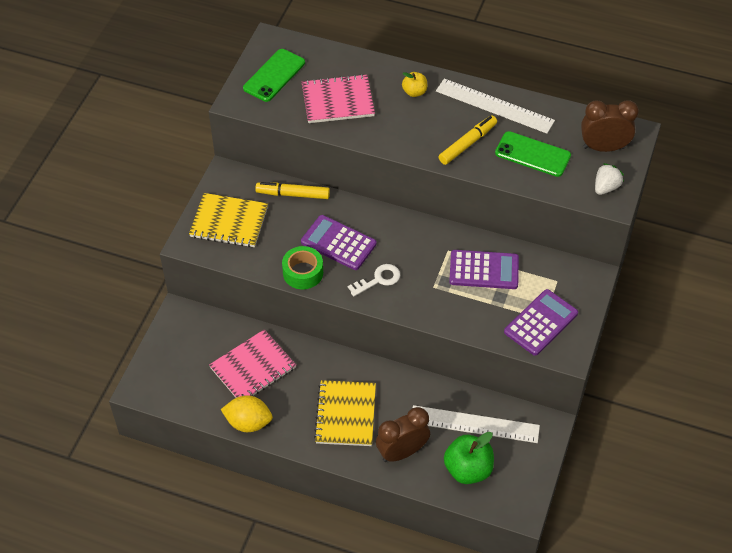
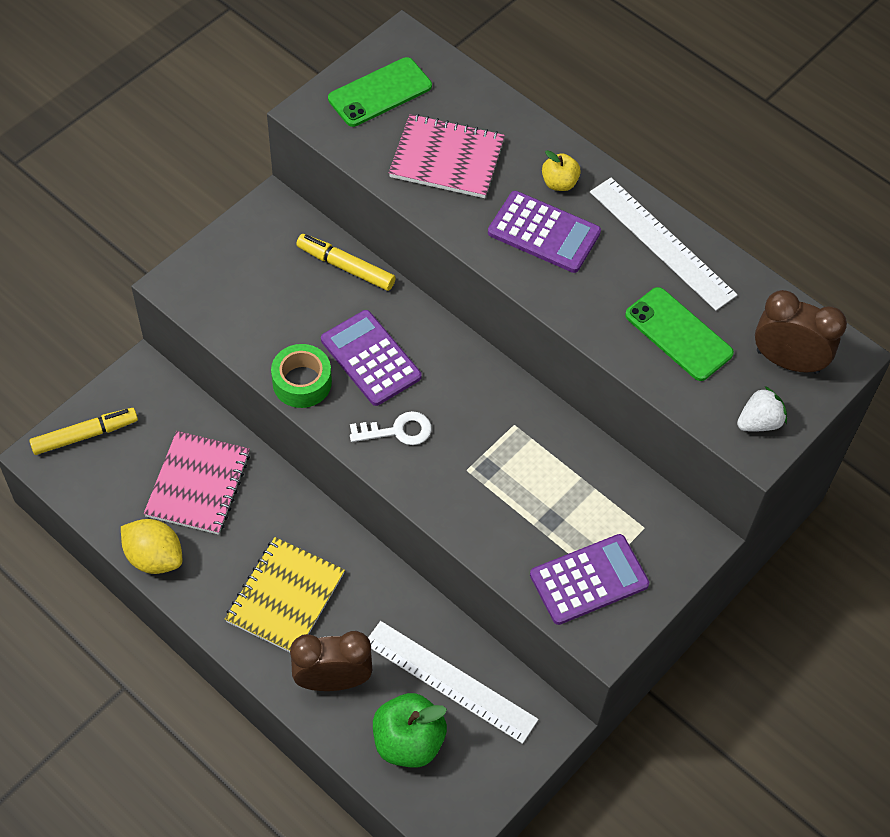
camera: 20 degrees right, 5 degrees up
yellow notebook [189,193,268,248] -> none
pink notebook [209,329,296,398] -> pink notebook turned 60 degrees counterclockwise [144,431,250,535]
yellow marker [439,115,497,165] -> yellow marker moved to [29,408,138,455]
purple calculator [449,250,519,289] -> purple calculator moved to [488,191,601,273]

